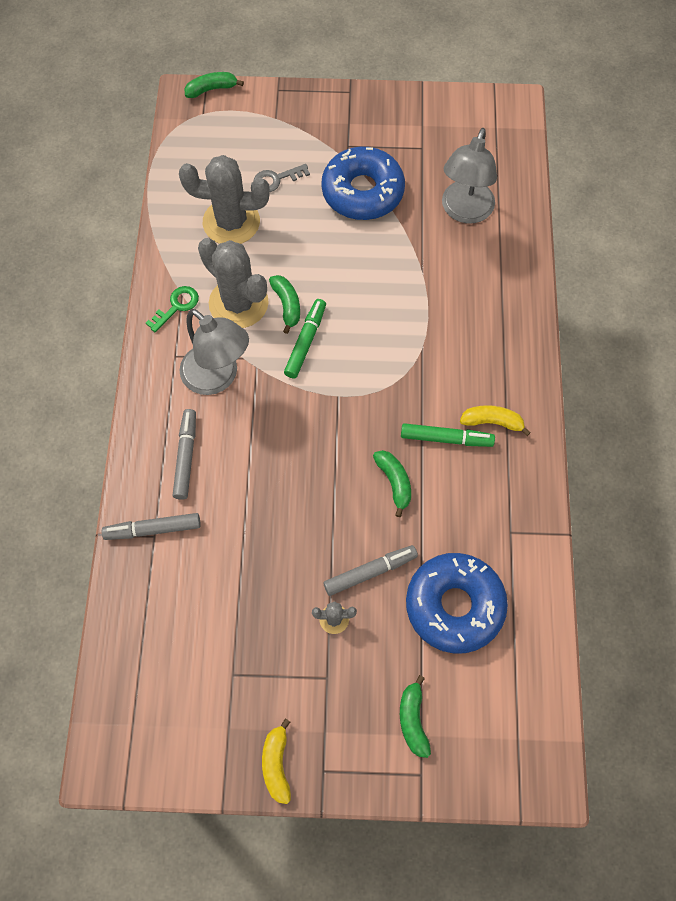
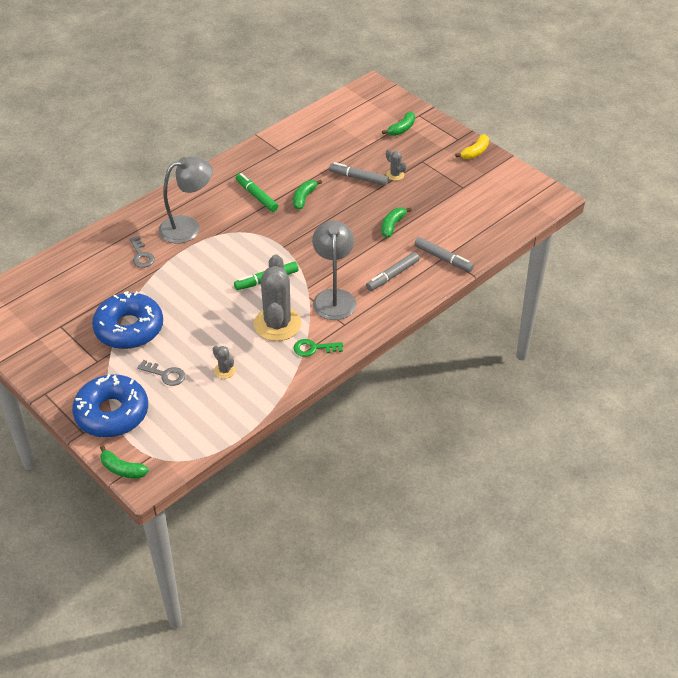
camera: 135 degrees left, 20 degrees down
grey cactus [179,155,270,244] -> grey cactus [213,346,236,379], size x0.44
green banana [269,275,300,334] -> green banana moved to [381,207,412,238]
blue donut [406,553,508,654] -> blue donut moved to [72,374,148,438]
grey lamp [442,128,497,224] -> grey lamp moved to [158,156,213,244]
yellow banana [460,405,531,436] -> none
none -> grey key [129,236,155,268]

